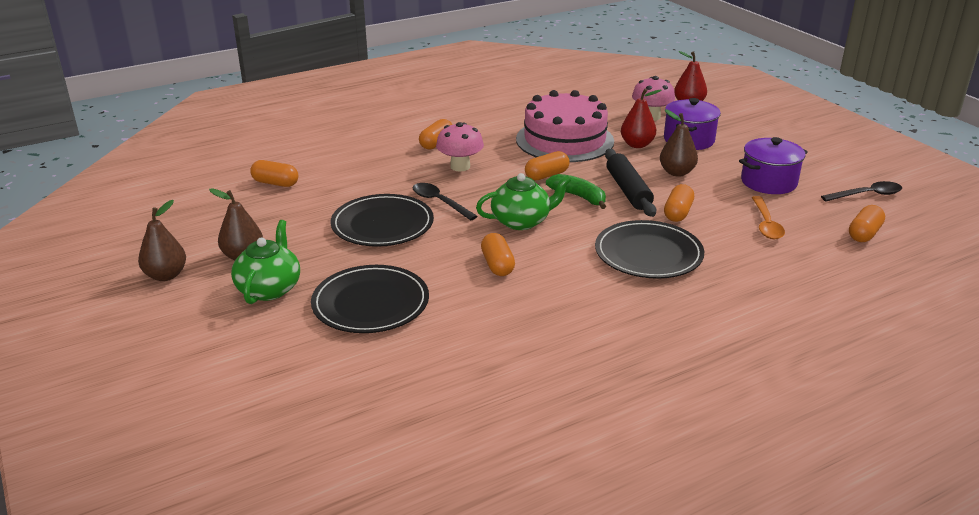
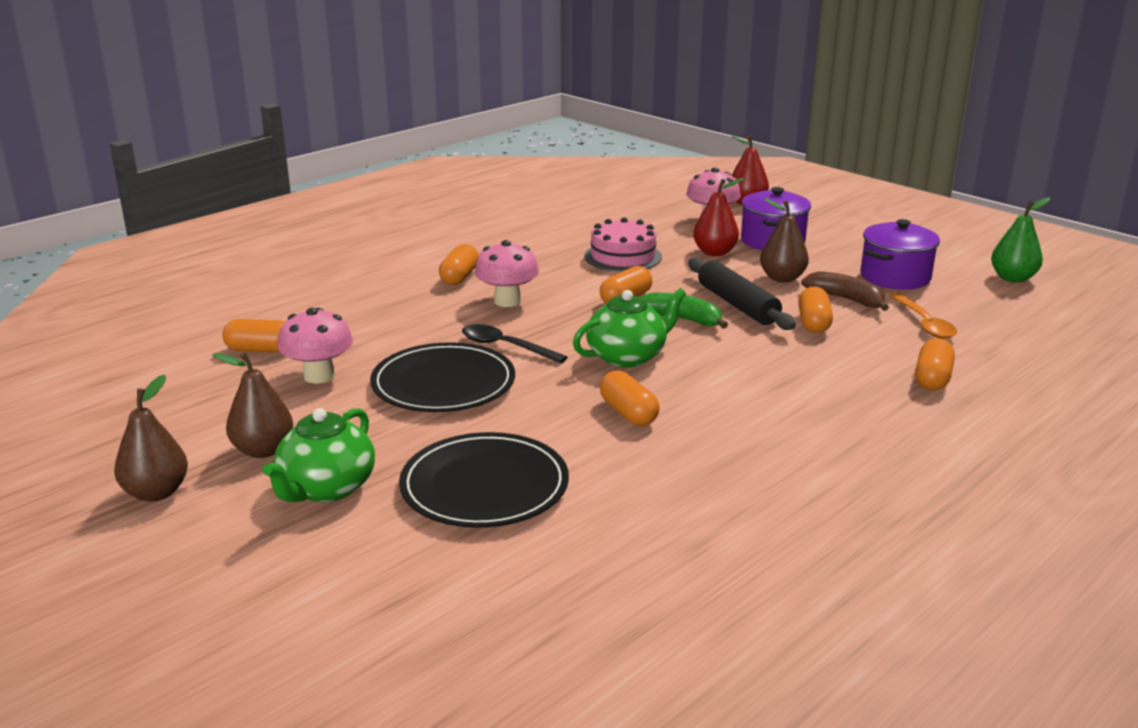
camera: 15 degrees left, 5 degrees down
green teapot [231,220,300,304] -> green teapot turned 150 degrees counterclockwise [262,408,375,502]
pink cake [516,90,614,162] -> pink cake [584,217,662,272], size x0.61
black plate [595,220,704,279] -> none
black spoon [821,181,902,201] -> green pear [991,198,1050,283]
orange capsule [849,205,885,242] -> orange capsule moved to [915,338,955,390]
none -> pink mushroom [278,308,353,383]
none -> brown banana [801,271,889,311]

